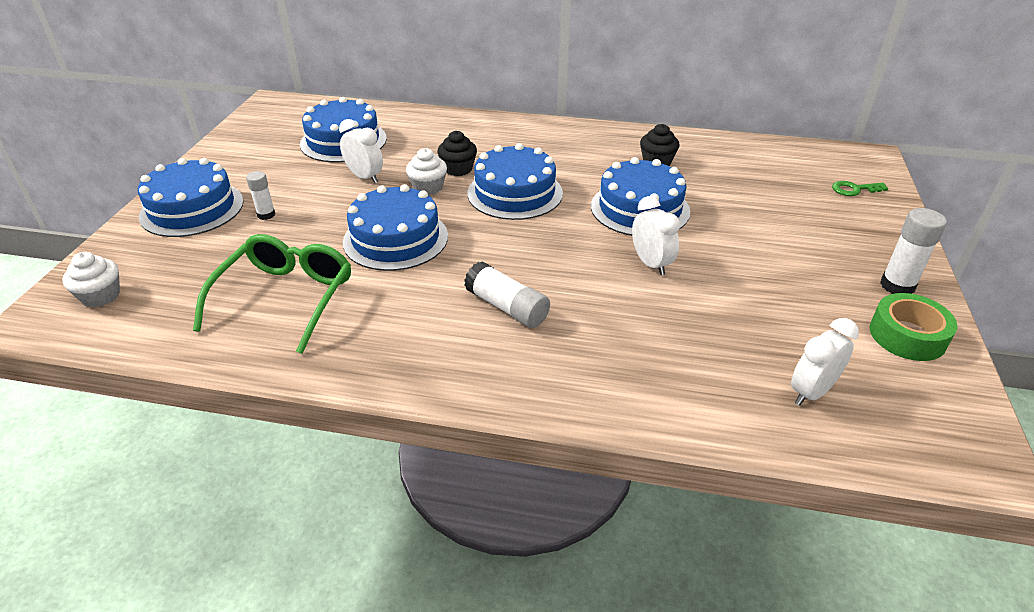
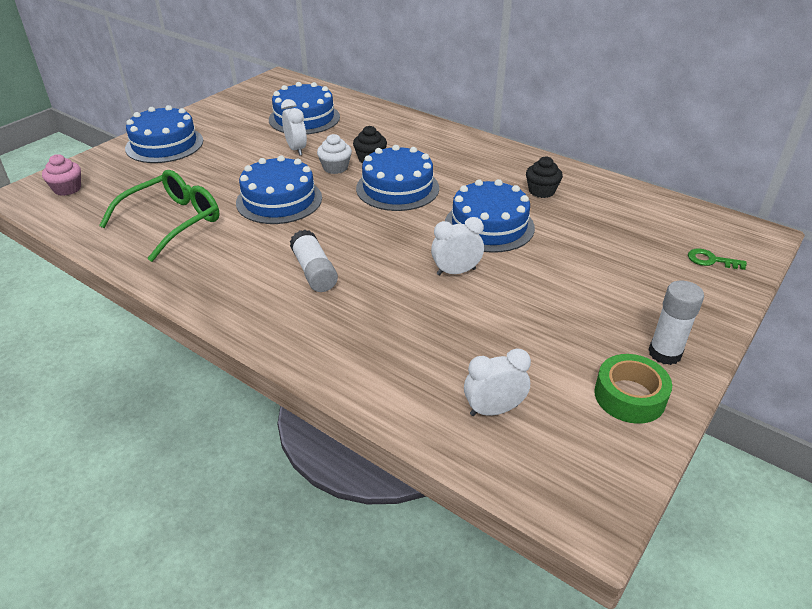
camera: 25 degrees right, 0 degrees up
white cupcake [62,252,120,307] -> pink cupcake [42,154,81,196]
white glue stick [246,171,275,220] -> none
white clock [632,196,680,276] -> white clock turned 105 degrees counterclockwise [431,217,484,276]

